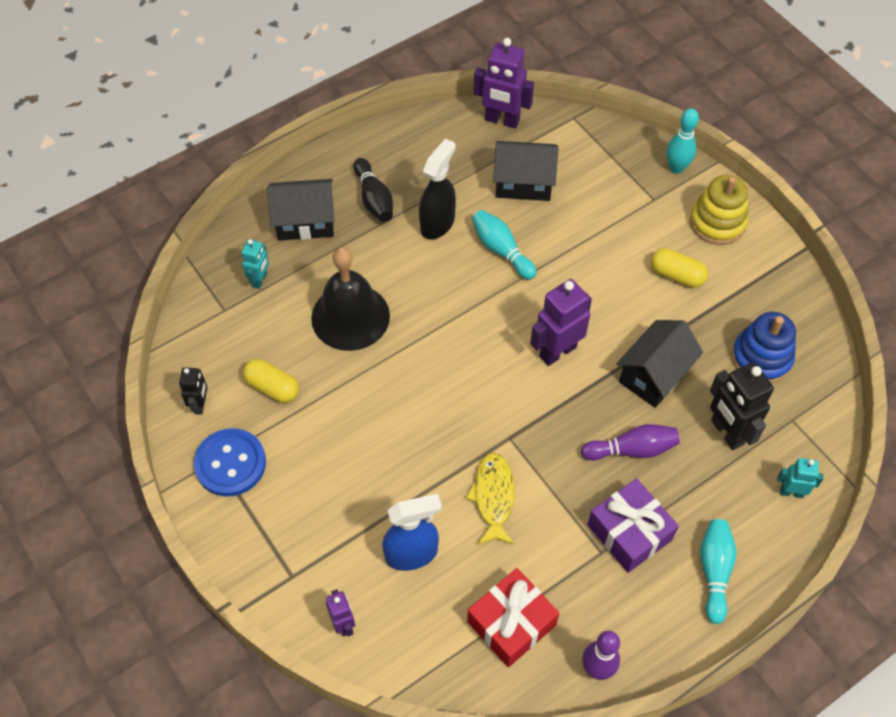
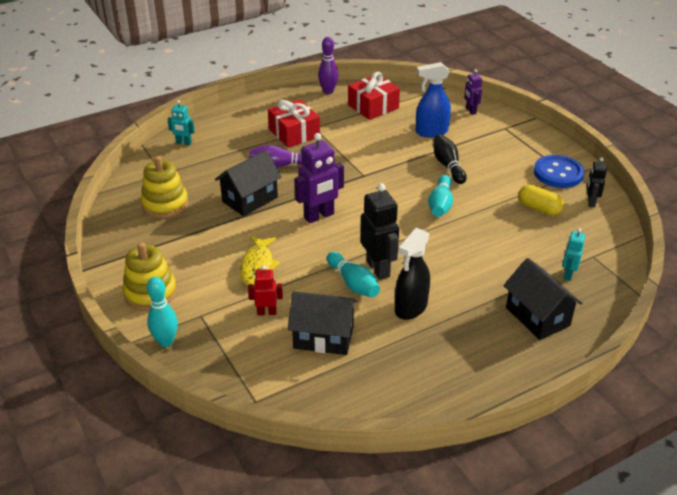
camera: 175 degrees left, 20 degrees down
black house [267,179,335,241] -> black house turned 60 degrees clockwise [503,258,583,340]
black bell [311,247,390,351] -> none
black bowling pin [354,158,393,222] -> black bowling pin moved to [433,134,467,184]
yellow fish [466,453,515,544] -> yellow fish moved to [240,236,280,285]
purple robot [474,38,534,129] -> none
purple gift [587,478,679,573] -> red gift [268,99,320,148]
yellow capsule [651,248,708,288] -> none
turquoise bowling pin [700,519,736,624] -> turquoise bowling pin moved to [428,175,453,217]
black robot [710,362,774,450] -> black robot moved to [361,183,399,280]
blue stacking toy [732,312,796,383] -> yellow stacking toy [141,156,188,218]
none -> red robot [248,265,283,315]

